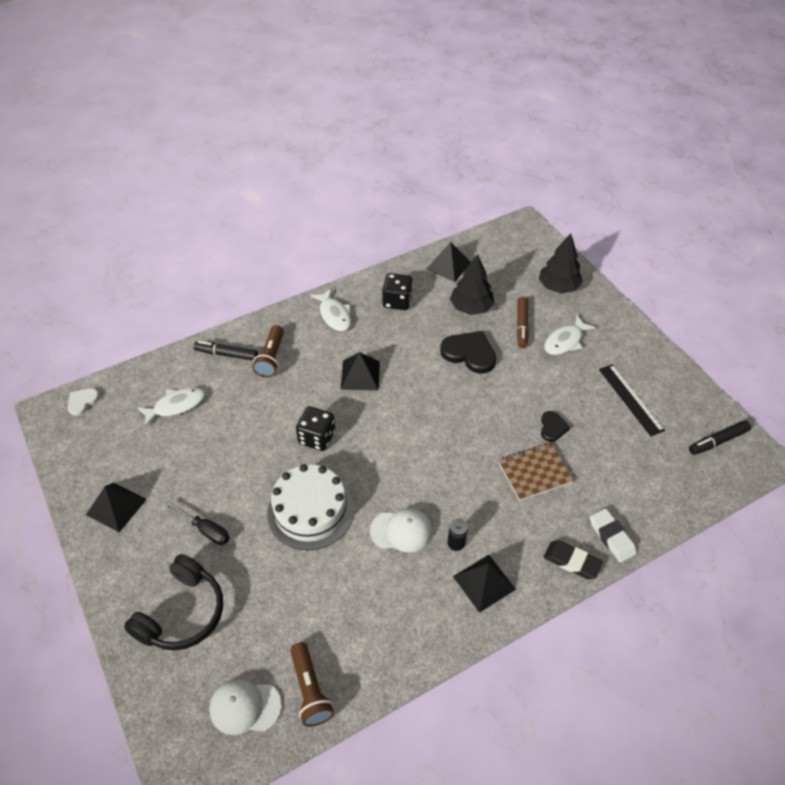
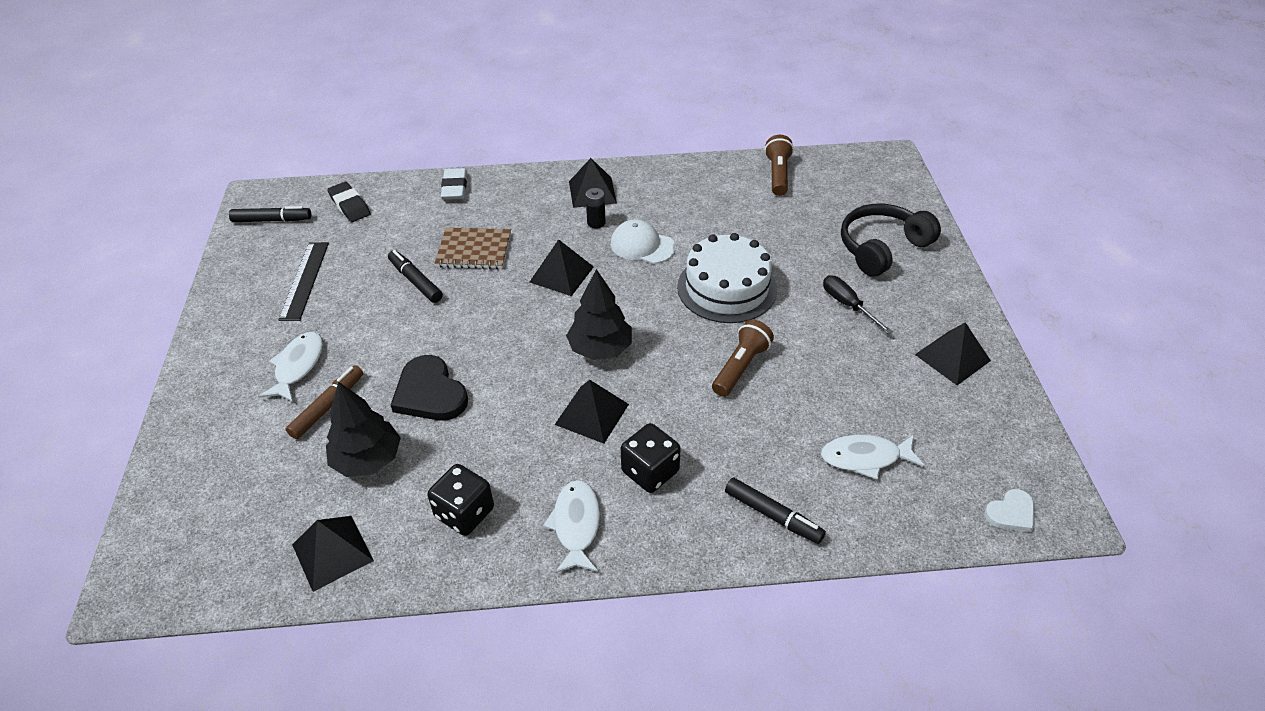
camera: 155 degrees left, 5 degrees down
white cap [209,679,281,735] -> none
brown flashlight [252,325,284,377] -> brown flashlight moved to [712,320,774,397]
black dice [296,406,335,451] -> black dice moved to [621,423,680,493]
black tree [539,233,583,294] -> black tree moved to [566,269,632,360]
black heart [541,411,570,442] -> black marker [388,250,443,303]
white fish [544,316,596,355] -> white fish turned 60 degrees counterclockwise [259,332,323,402]
black eraser [544,540,603,579] -> black eraser moved to [327,182,370,222]
none -> black pyramid [530,239,594,296]

